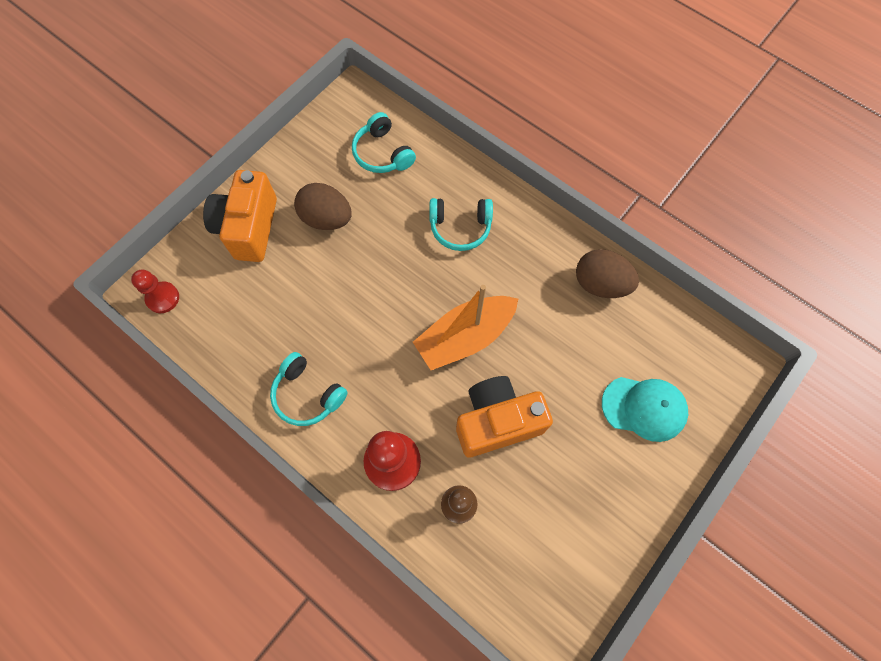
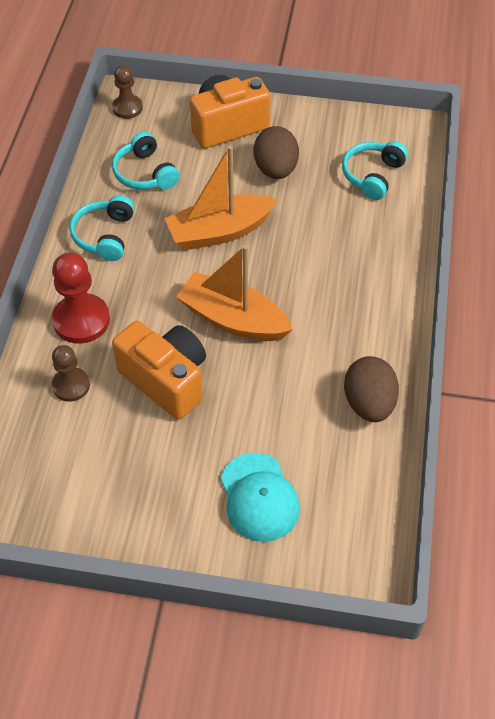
camera: 60 degrees right, 15 degrees down
red pawn [131,269,179,313] -> brown pawn [112,65,143,119]
turquoise headphones [429,198,493,251] -> turquoise headphones moved to [112,132,179,190]
none -> orange boat [164,145,277,250]

